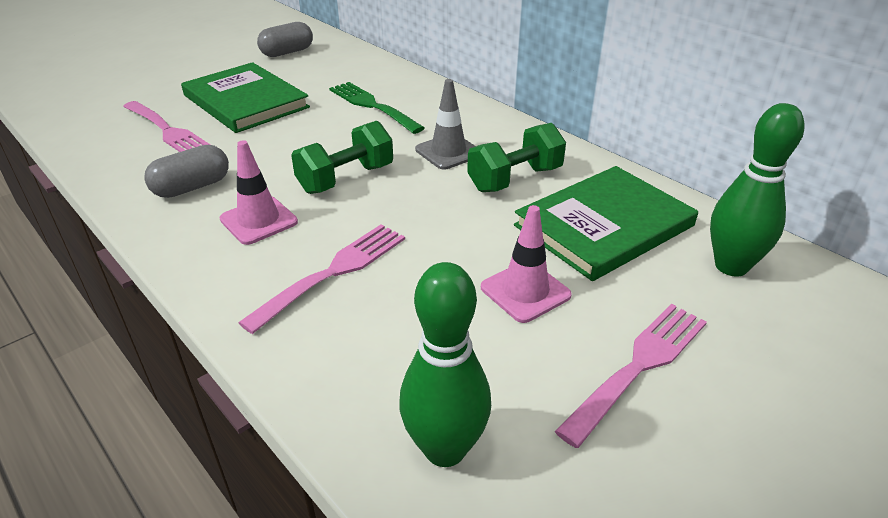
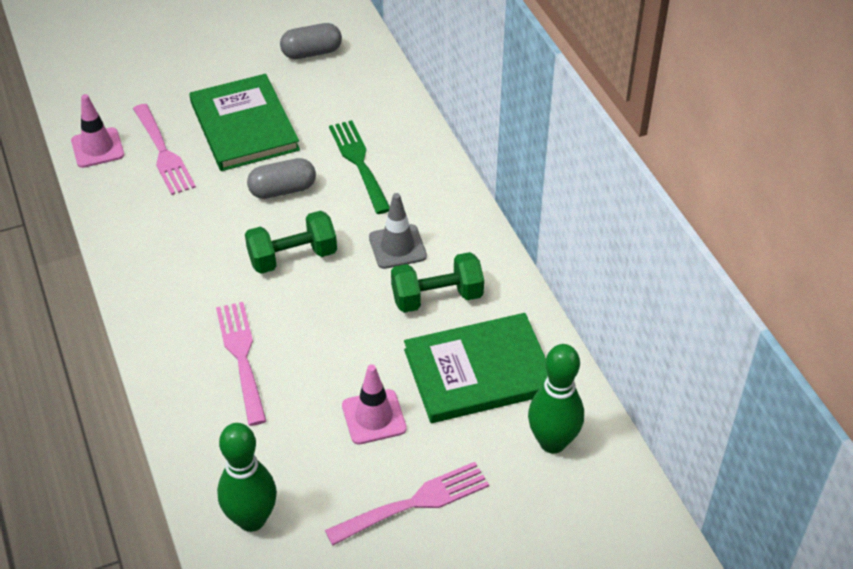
camera: 20 degrees right, 10 degrees up
grey capsule [144,145,229,198] -> grey capsule moved to [247,158,316,199]
pink traffic cone [220,140,298,245] -> pink traffic cone moved to [71,94,124,168]
pink fork [238,225,405,334] -> pink fork turned 75 degrees counterclockwise [216,302,266,426]

